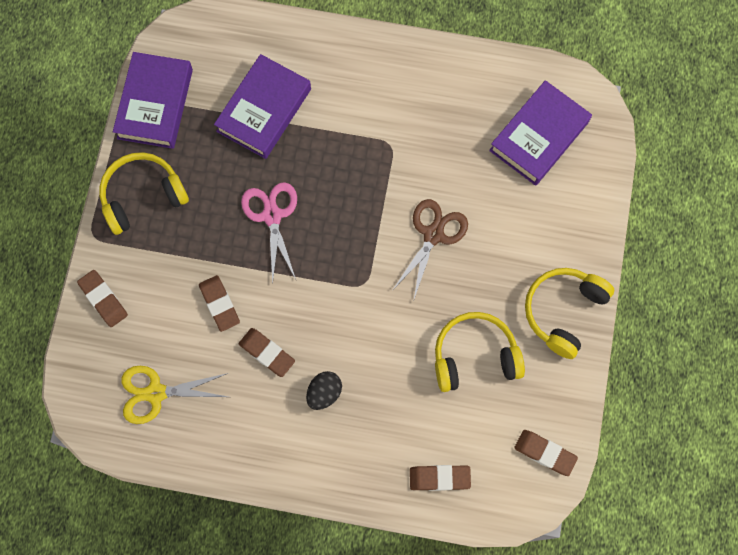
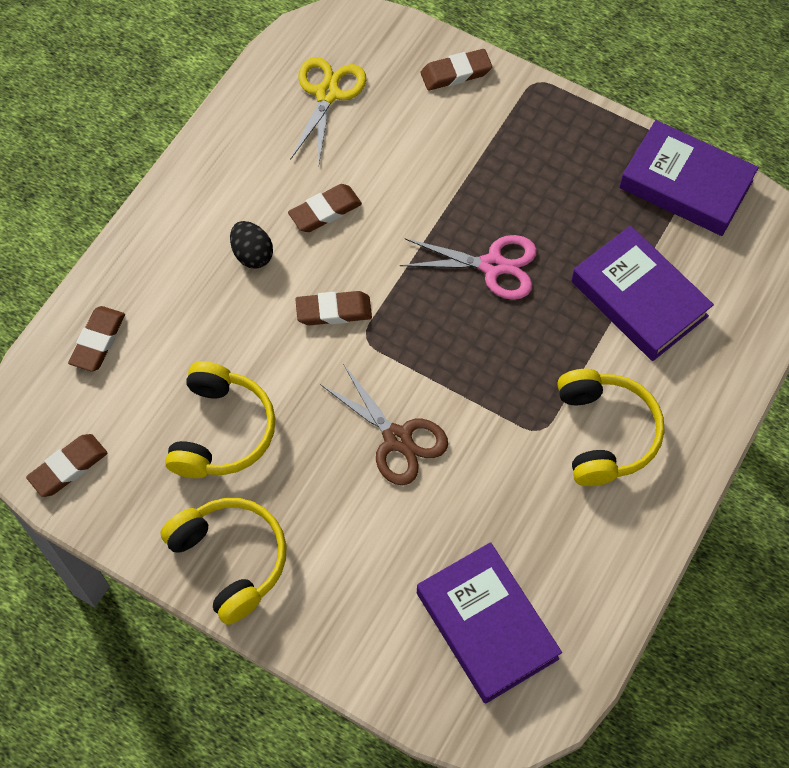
camera: 110 degrees right, 10 degrees down
yellow headphones [99,152,189,235] -> yellow headphones moved to [557,369,665,486]
brown eraser [199,275,240,332] -> brown eraser moved to [295,291,372,325]

